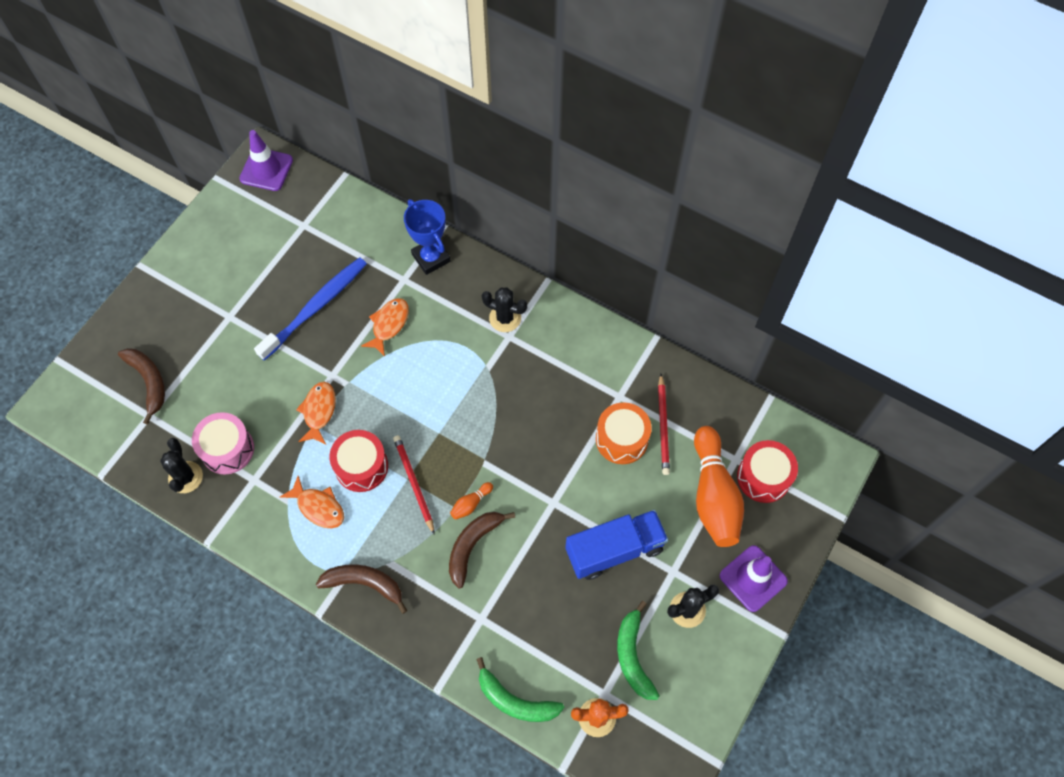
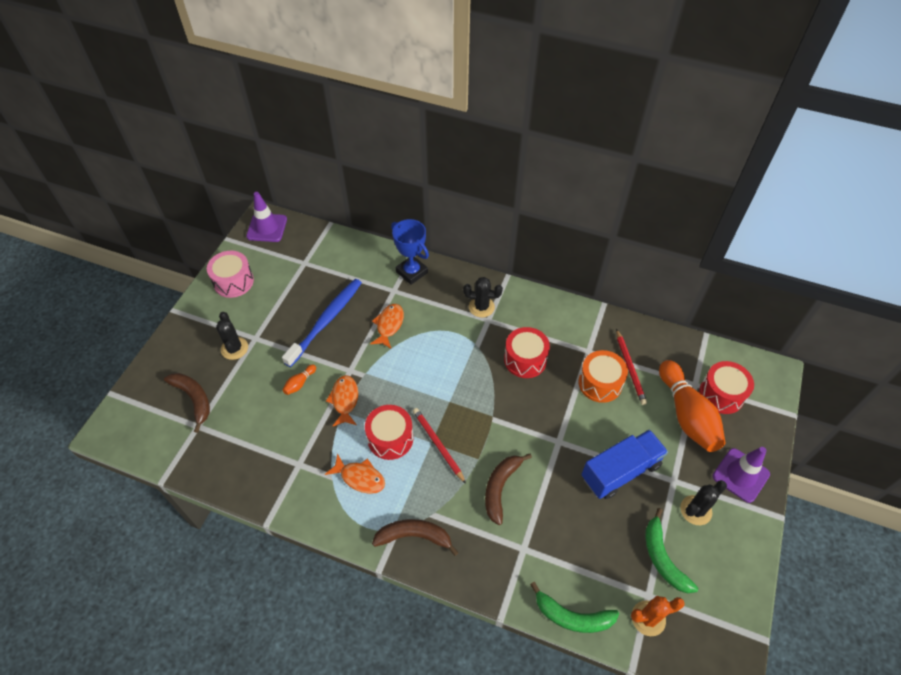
camera: 10 degrees left, 10 degrees down
black cactus [160,438,203,493] -> black cactus moved to [216,312,248,360]
pink drum [192,412,254,475] -> pink drum moved to [207,251,254,298]
orange bowling pin [450,482,493,520] -> orange bowling pin moved to [282,364,316,395]
none -> red drum [504,327,550,378]

